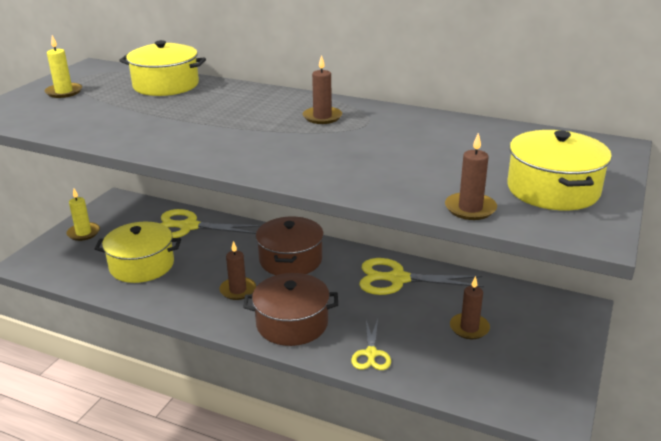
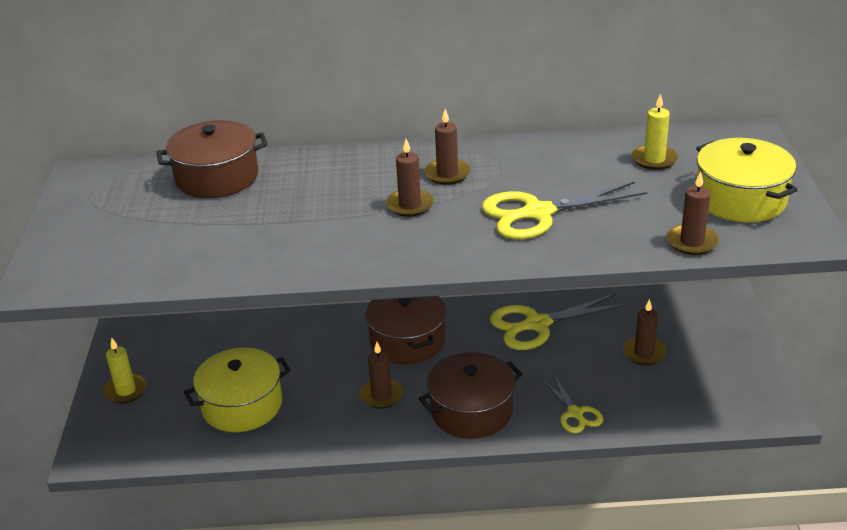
camera: 25 degrees left, 5 degrees up
yellow candle [44,35,82,98] -> yellow candle moved to [632,93,678,170]
yellow pot [119,40,206,96] -> brown pot [156,120,267,198]
yellow scissors [160,209,261,238] -> yellow scissors moved to [482,181,647,239]
none -> brown candle [386,139,434,217]

